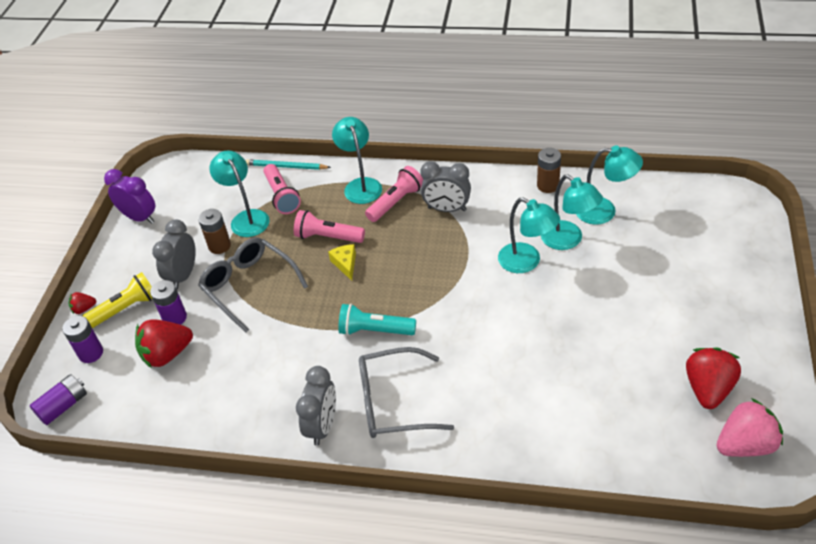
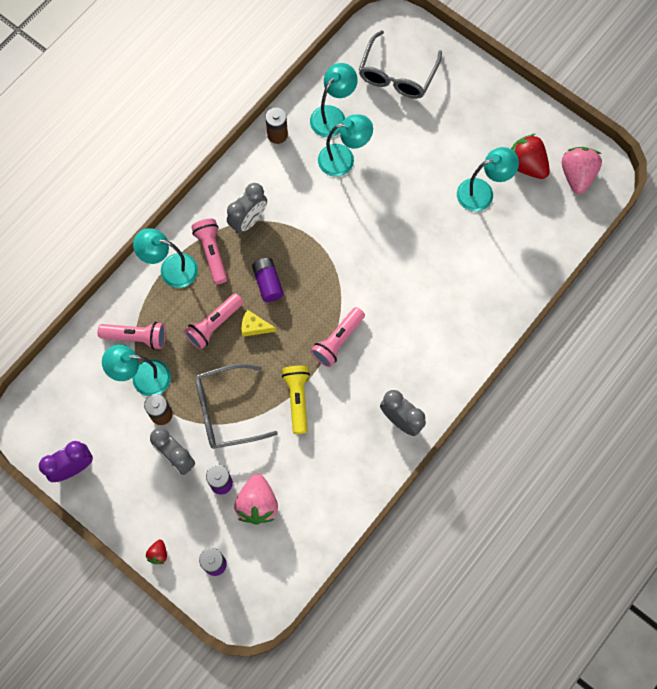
camera: 65 degrees left, 25 degrees up
purple battery [30,374,87,425] -> purple battery moved to [252,258,284,302]
yellow flashlight [83,272,152,328] -> yellow flashlight moved to [282,366,310,434]
red strawberry [135,319,193,368] -> pink strawberry [234,474,278,524]
turquoise pencil [245,159,331,170] -> none
turquoise flashlight [338,304,416,336] -> pink flashlight [311,307,365,367]
grey glasses [359,347,454,438] -> grey glasses moved to [359,30,442,99]
turquoise lamp [498,197,560,273] -> turquoise lamp moved to [457,147,519,211]

